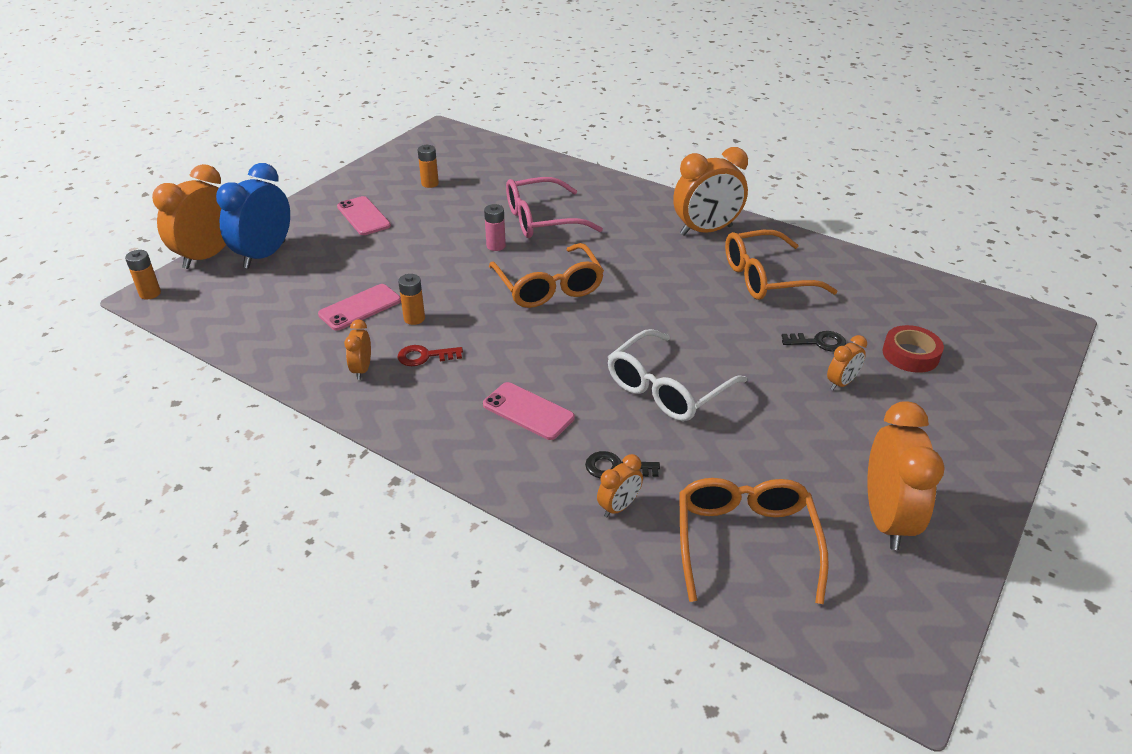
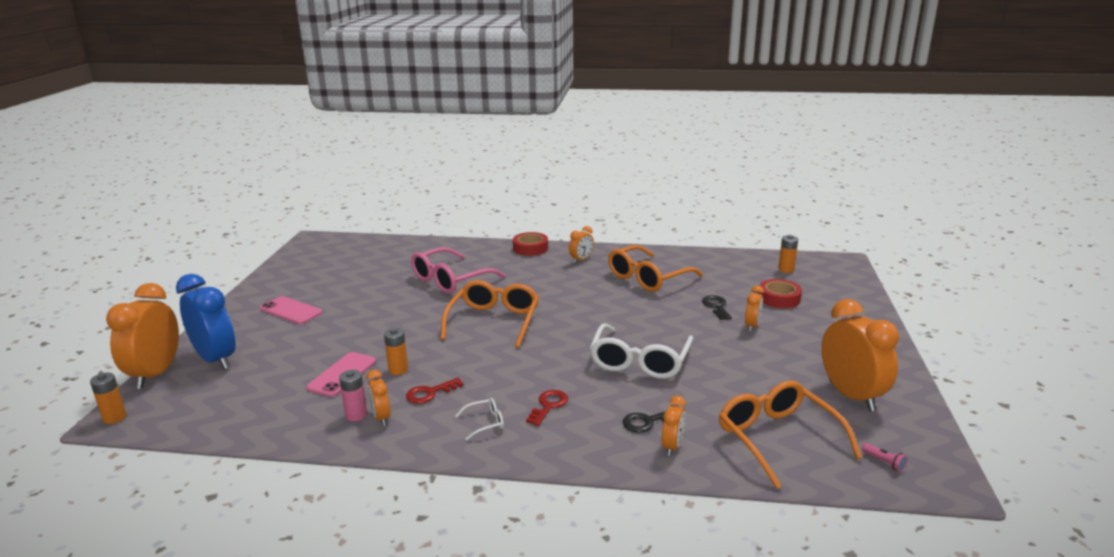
camera: 25 degrees left, 15 degrees down
blue clock [216,163,290,268] -> blue clock turned 135 degrees clockwise [176,274,236,370]
orange battery [418,145,439,188] -> orange battery moved to [778,235,798,273]
pink phone [483,382,575,440] -> red key [526,390,568,426]
pink battery [484,204,506,251] -> pink battery moved to [339,370,367,421]
orange glasses [489,243,604,308] -> orange glasses turned 120 degrees counterclockwise [440,280,539,348]
orange clock [673,147,748,236] -> orange clock [569,226,594,263], size x0.49
black key [782,331,846,351] -> black key turned 75 degrees counterclockwise [702,295,732,320]
none -> white glasses [456,398,504,440]
none -> red tape [513,232,548,256]
none -> pink flashlight [862,443,908,472]

